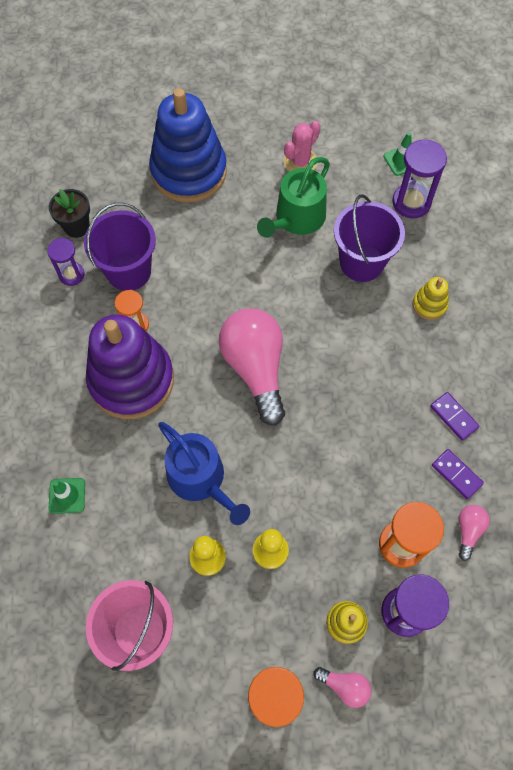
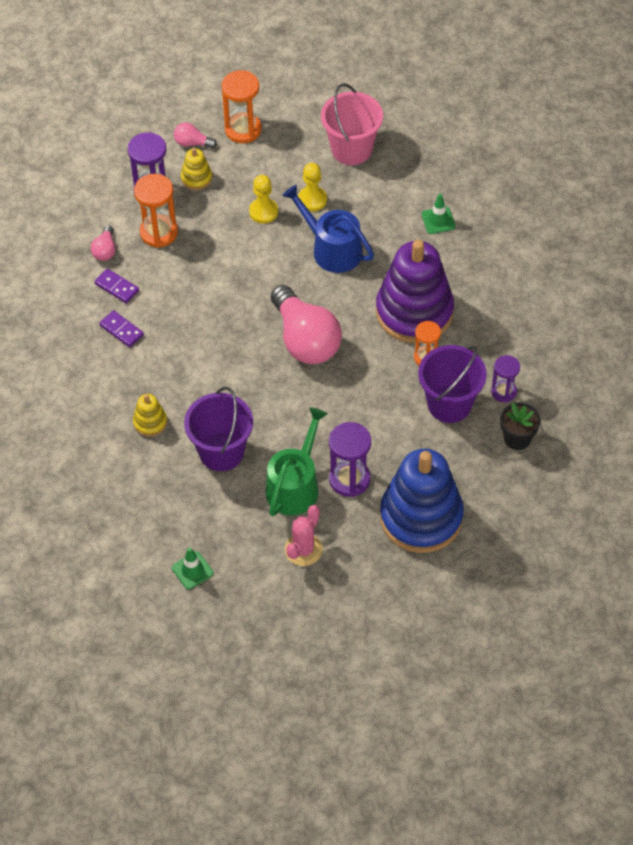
camera: 170 degrees right, 10 degrees down
purple hourglass [392,139,447,218] -> purple hourglass moved to [329,422,371,497]

